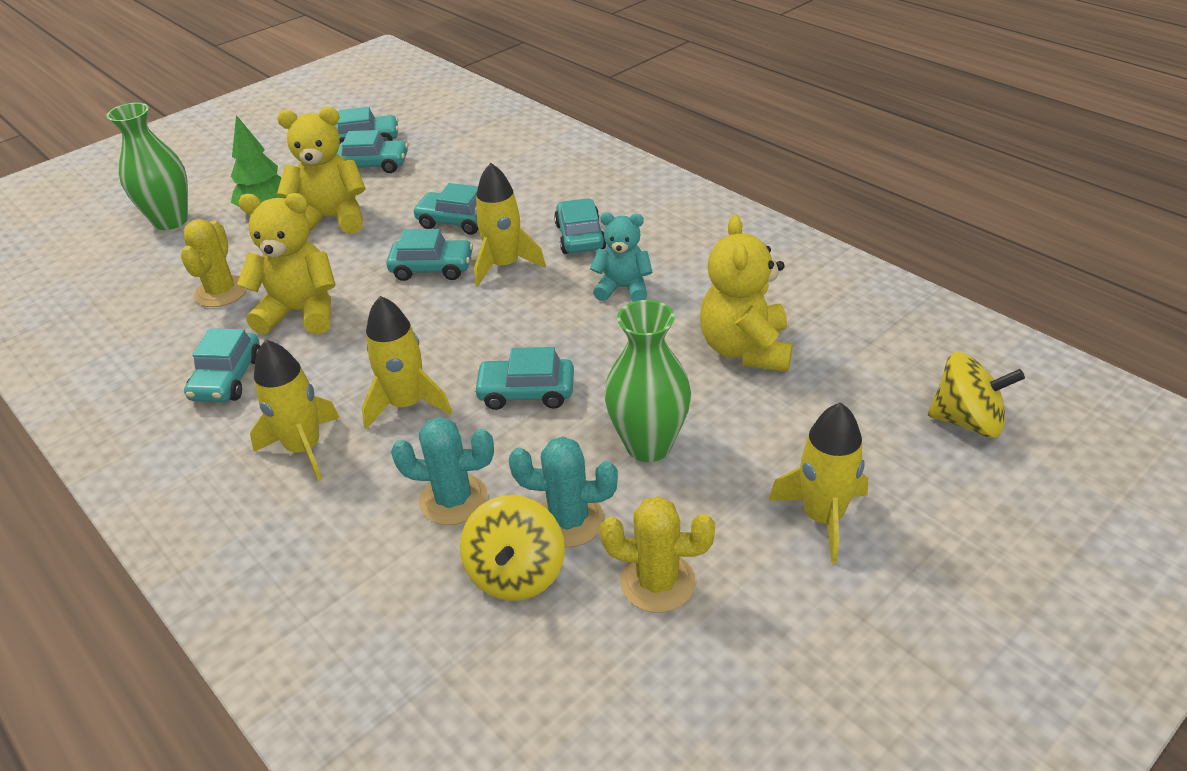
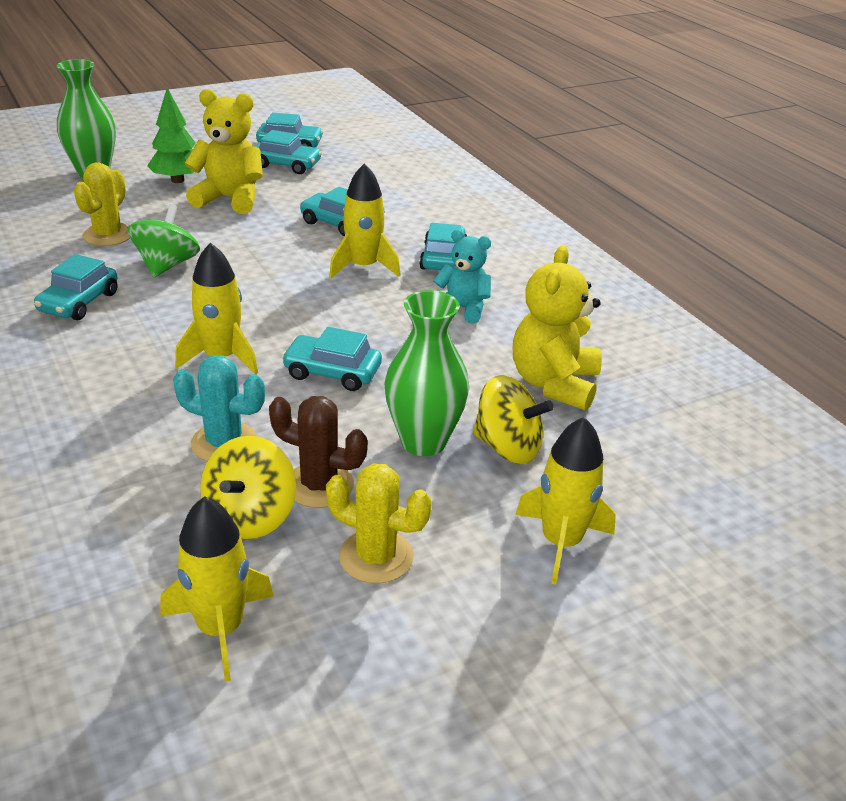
camera: 10 degrees right, 5 degrees down
yellow teddy bear [237,193,336,335] -> green spinning top [127,204,200,277]
yellow rocket [250,339,340,481] -> yellow rocket moved to [160,496,274,682]
turquoise car [386,229,473,281] -> none
turquoise cactus [509,437,618,547] -> brown cactus [269,396,368,508]
yellow spinning top [928,352,1025,438] -> yellow spinning top moved to [473,375,554,464]

